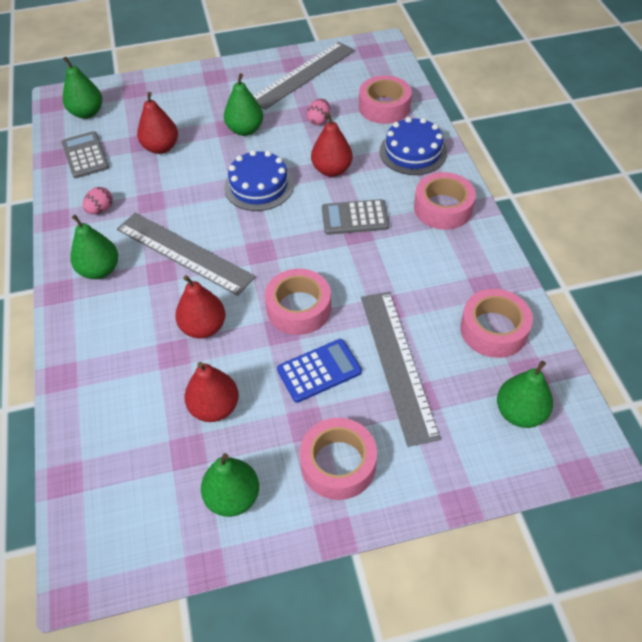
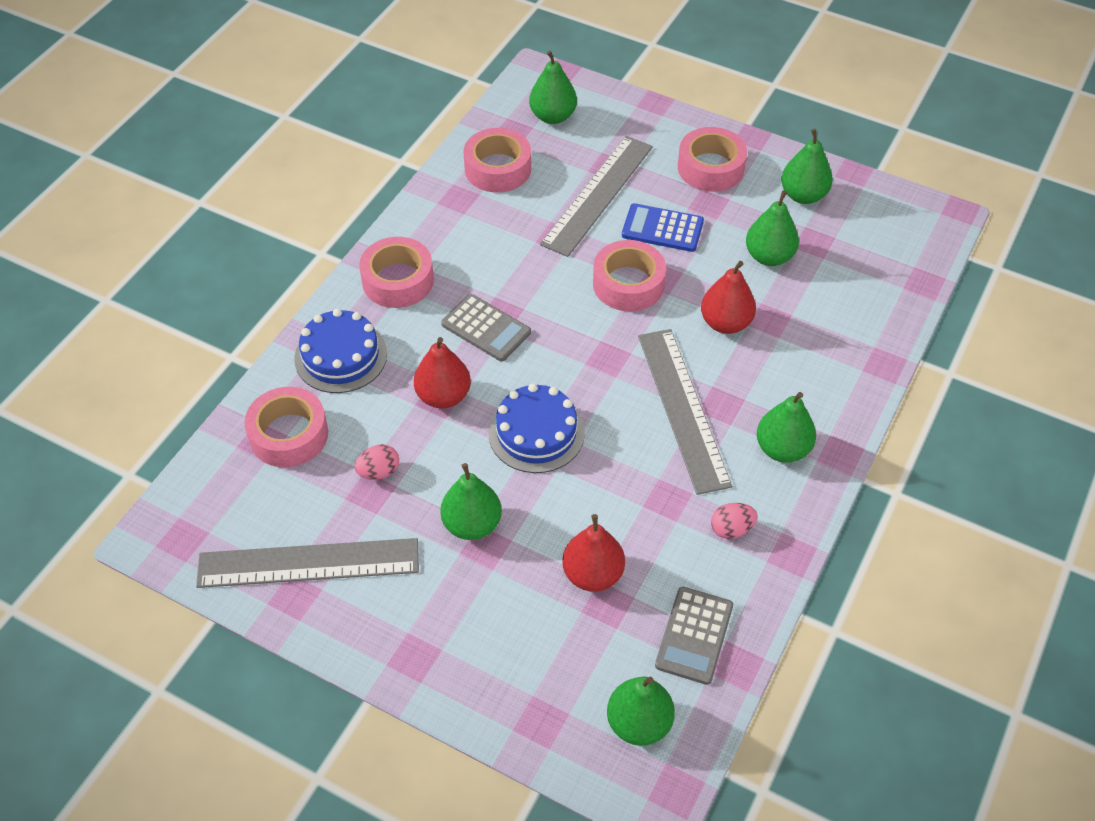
camera: 140 degrees left, 0 degrees up
red pear [185,362,239,422] -> green pear [746,190,799,266]

